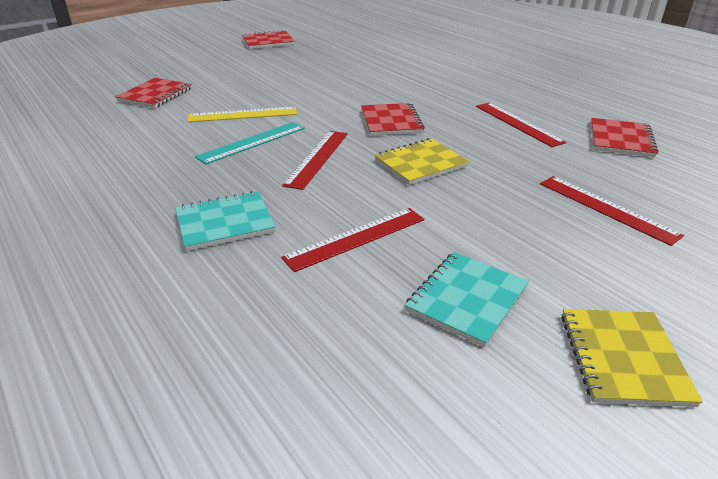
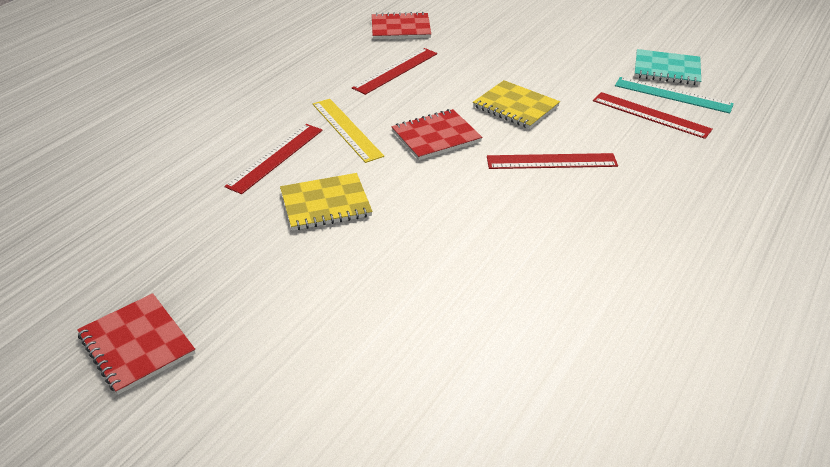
camera: 110 degrees left, 5 degrees up
red notebook [115,78,192,108] -> none
turquoise notebook [175,191,275,251] -> none
yellow ruler [187,107,297,122] -> yellow ruler moved to [313,99,384,163]
turquoise ruler [195,122,305,165] -> turquoise ruler moved to [615,77,734,114]
red ruler [540,176,684,246] -> red ruler moved to [224,124,323,194]
yellow notebook [561,309,703,407] -> yellow notebook moved to [280,173,373,231]

